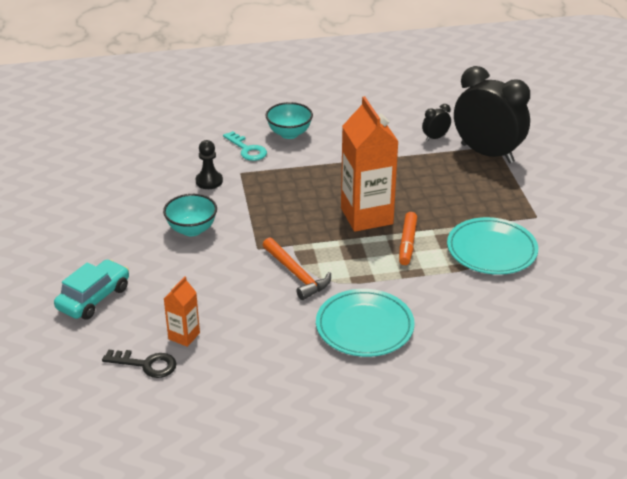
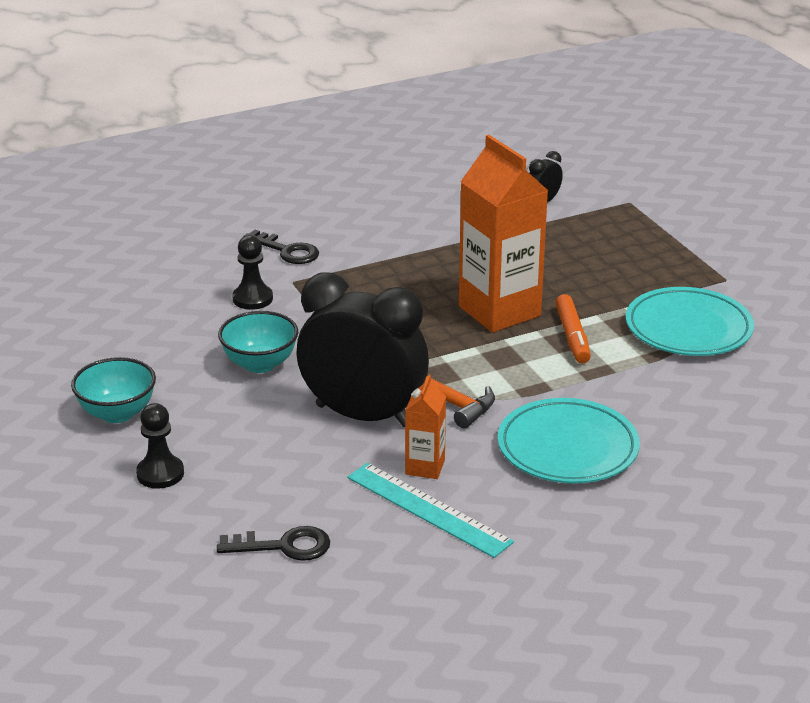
camera: 15 degrees left, 5 degrees down
turquoise car [54,259,129,320] -> black pawn [136,403,184,489]
orange carton [164,276,200,347] -> orange carton moved to [405,375,446,479]
turquoise key [223,131,267,161] -> black key [243,230,319,264]
turquoise bowl [266,102,313,139] -> turquoise bowl moved to [71,357,156,423]
black clock [454,66,530,163] -> black clock moved to [296,273,429,427]
none -> turquoise ruler [347,463,514,558]

